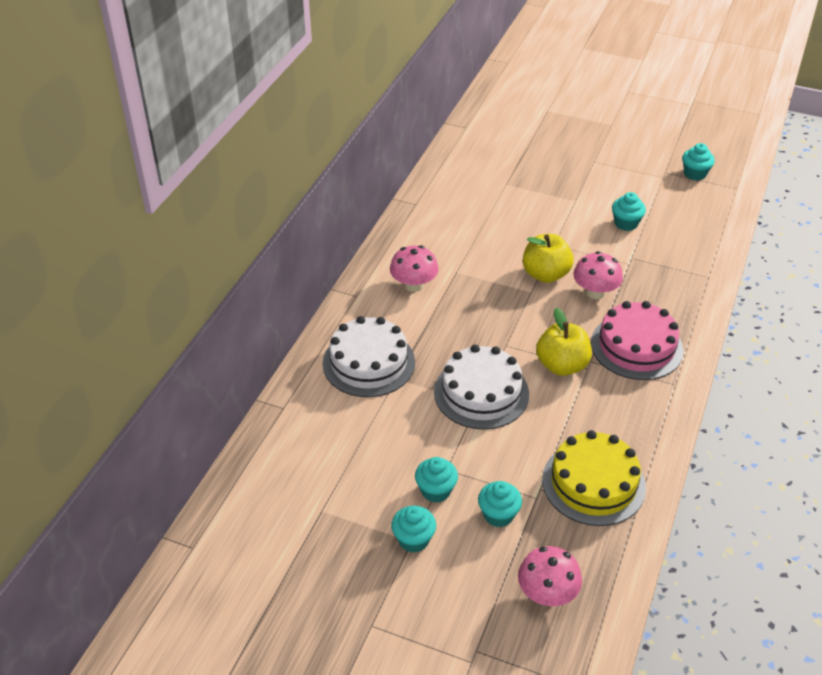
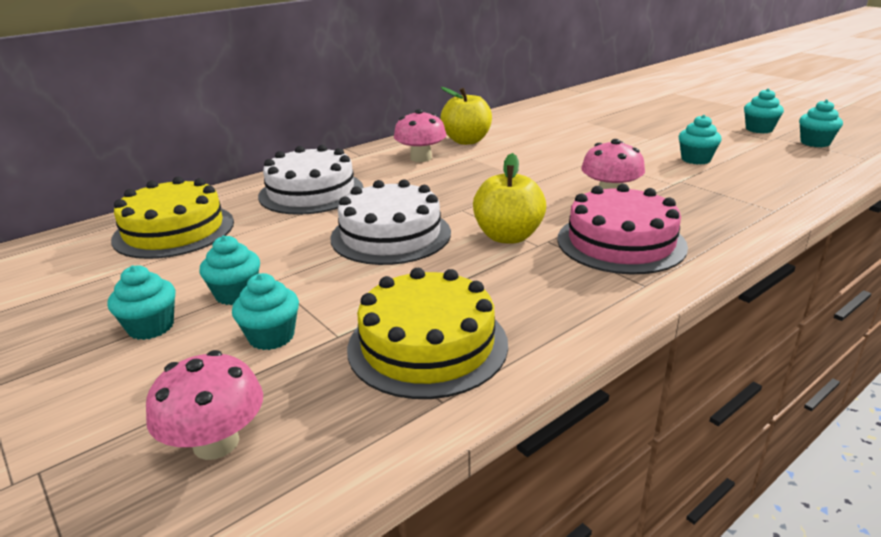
camera: 30 degrees right, 15 degrees down
yellow apple [523,234,574,283] -> yellow apple moved to [440,87,492,145]
none -> yellow cake [111,177,234,259]
none -> turquoise cupcake [744,88,784,133]

